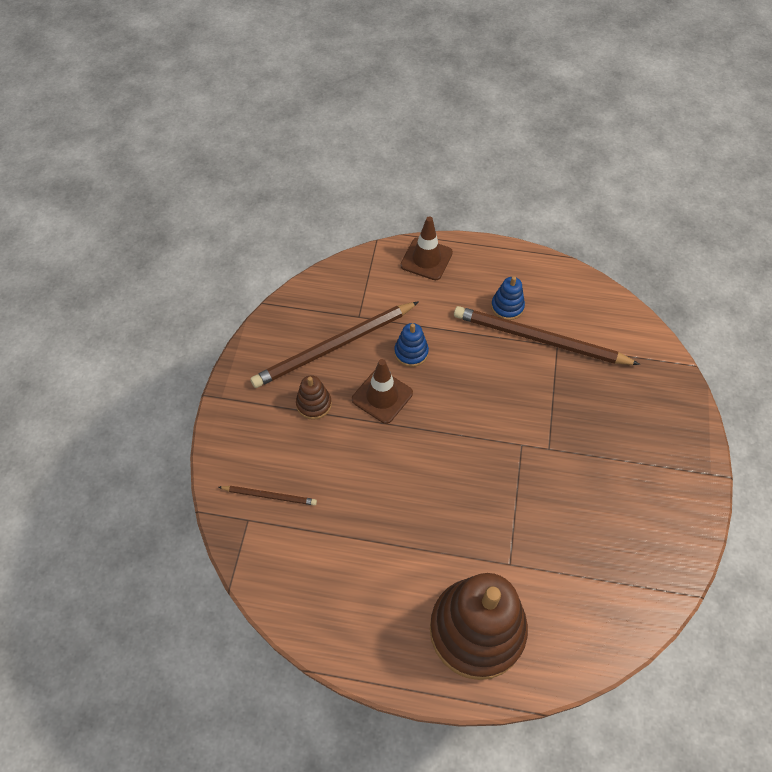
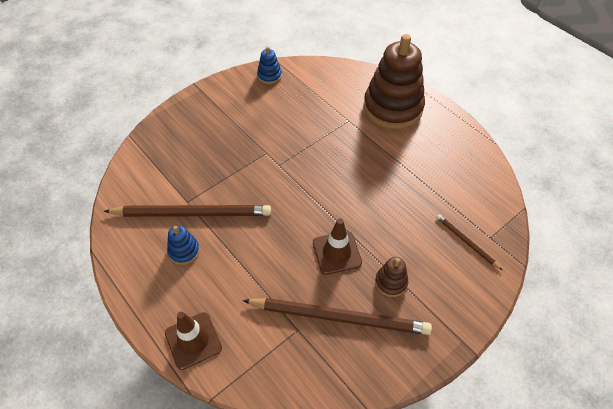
camera: 140 degrees left, 5 degrees down
blue stacking toy [394,323,429,367] -> blue stacking toy moved to [257,46,282,84]
brown pencil [454,306,640,365] -> brown pencil turned 60 degrees counterclockwise [104,205,271,217]

